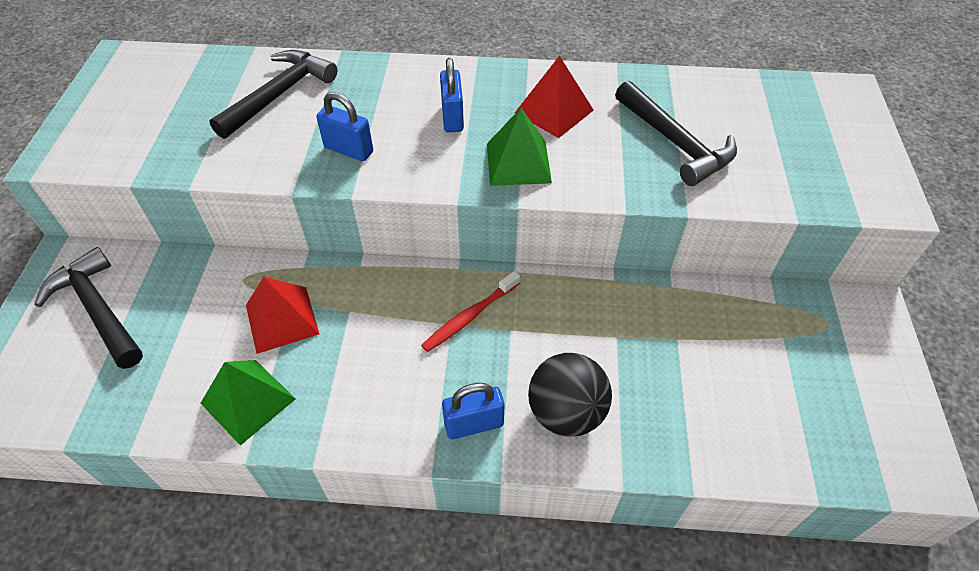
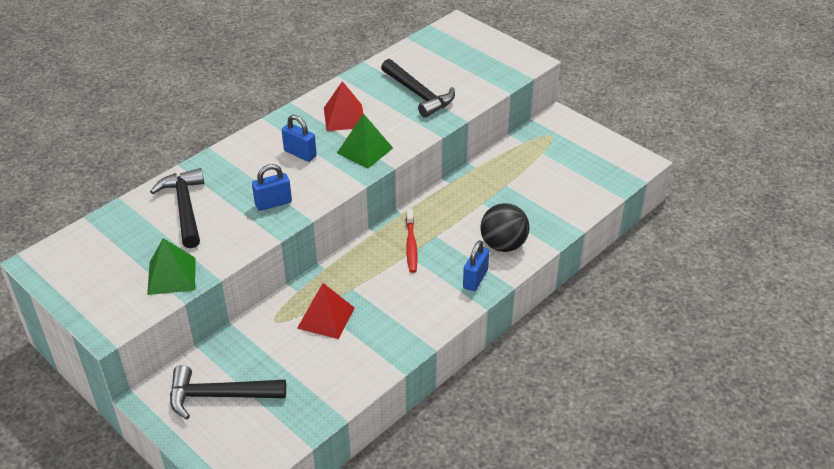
camera: 50 degrees left, 10 degrees down
green pyramid [201,360,296,446] -> green pyramid moved to [147,238,196,295]
black hammer [615,81,737,186] -> black hammer turned 45 degrees clockwise [381,59,455,118]

